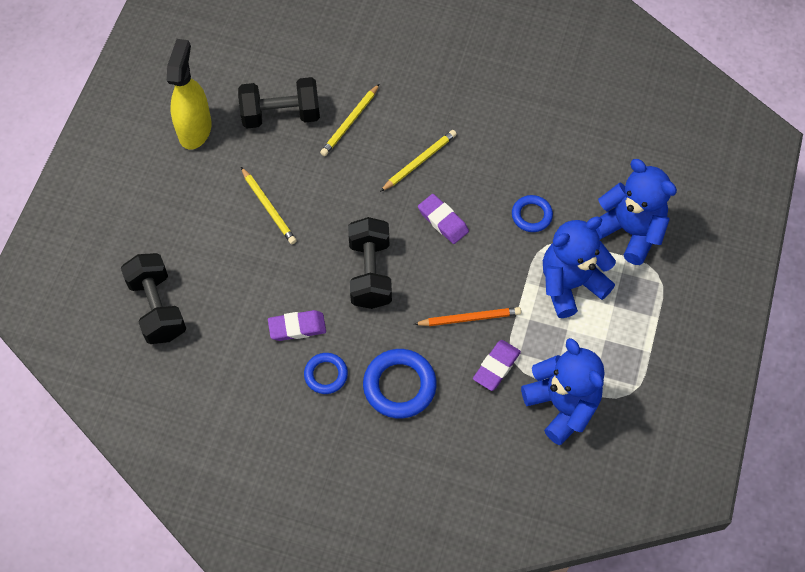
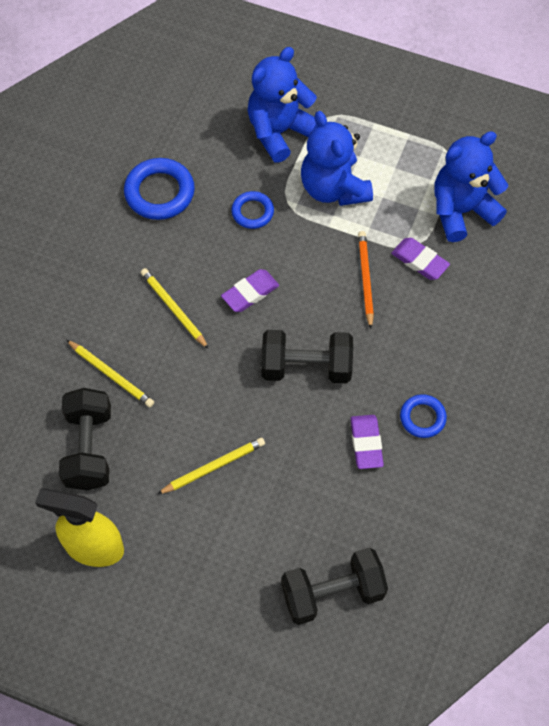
camera: 85 degrees left, 0 degrees up
blue ring [363,349,437,419] -> blue ring moved to [124,158,195,220]

